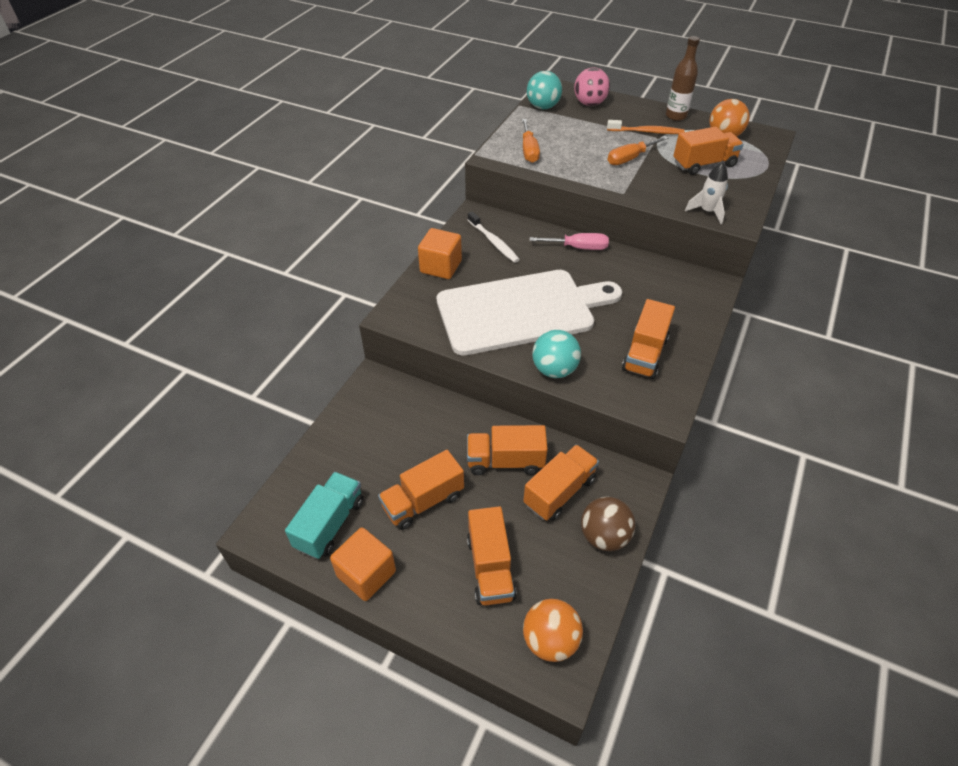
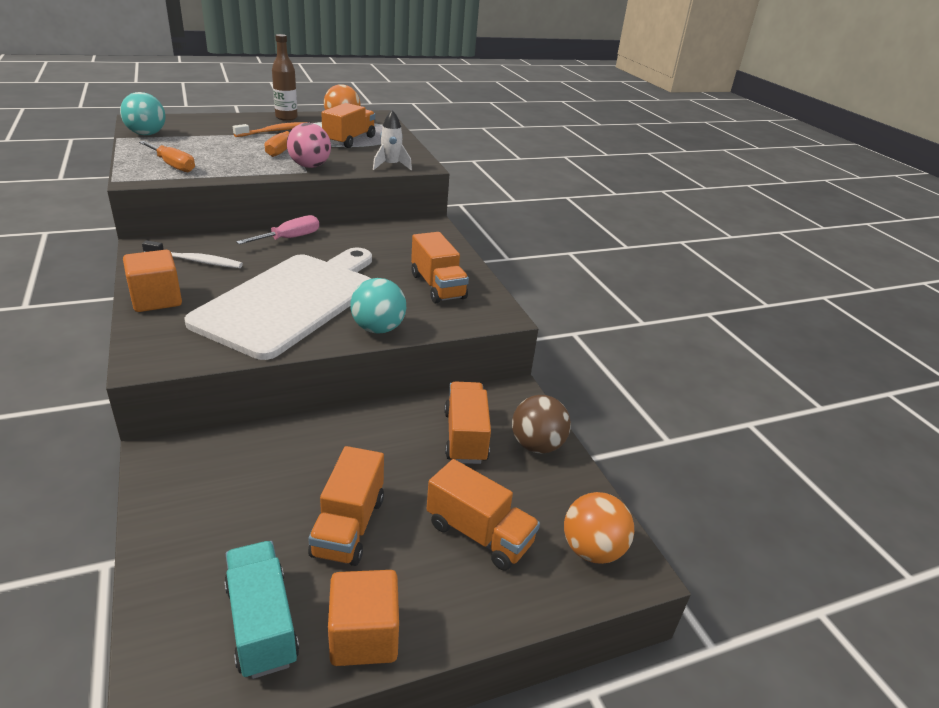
camera: 50 degrees left, 15 degrees down
orange truck [467,425,548,475] -> none
pink ball [574,67,610,106] -> pink ball moved to [287,123,331,168]

